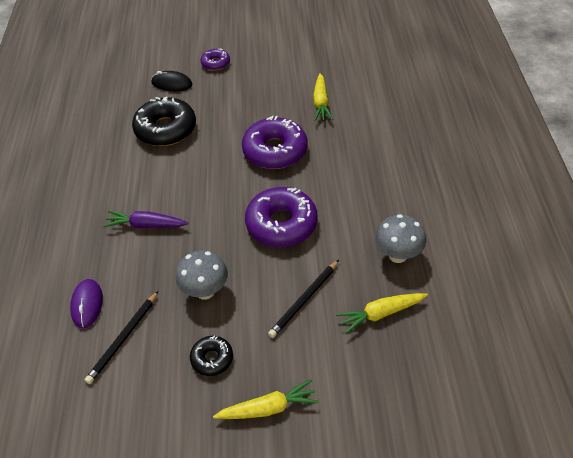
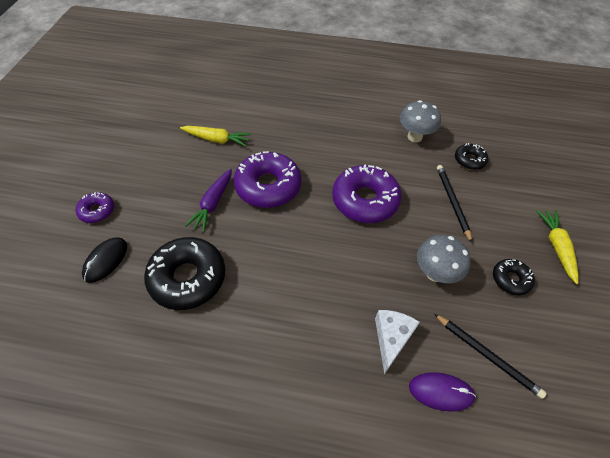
camera: 80 degrees left, 5 degrees up
purple carrot [103,211,189,228] -> purple carrot moved to [185,169,232,232]
black pencil [268,260,339,338] -> black pencil turned 150 degrees counterclockwise [437,165,472,243]
yellow carrot [336,293,428,334] -> black donut [455,143,488,170]
none -> white cheese [375,310,420,374]

